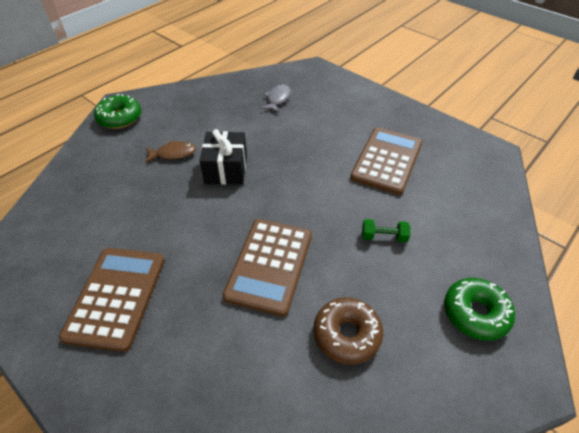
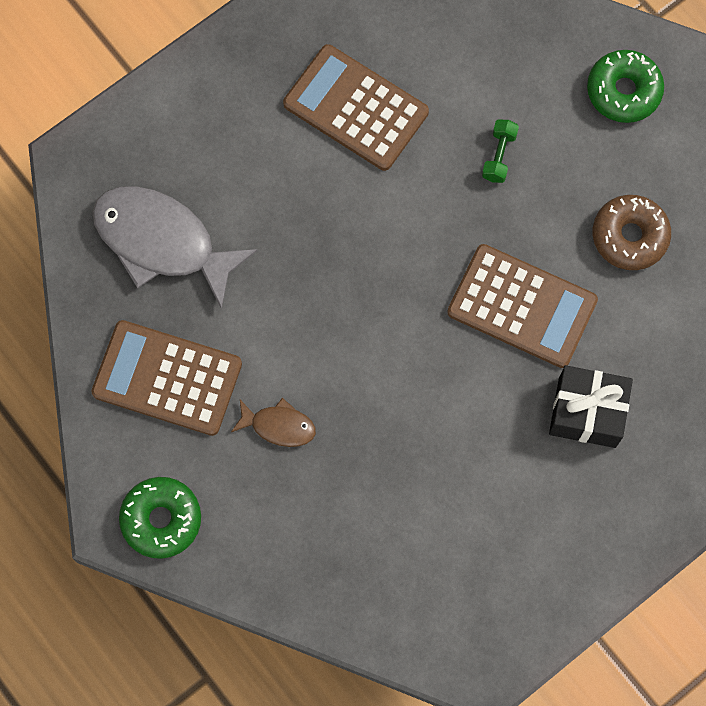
camera: 80 degrees left, 25 degrees up
brown calculator [59,248,165,352] -> brown calculator moved to [91,320,242,436]
brown fish [145,141,196,163] -> brown fish turned 105 degrees clockwise [231,398,316,447]
black gift [199,129,247,185] -> black gift moved to [549,365,633,448]
grey fish [261,85,291,113] -> grey fish [92,186,258,310], size x2.07

